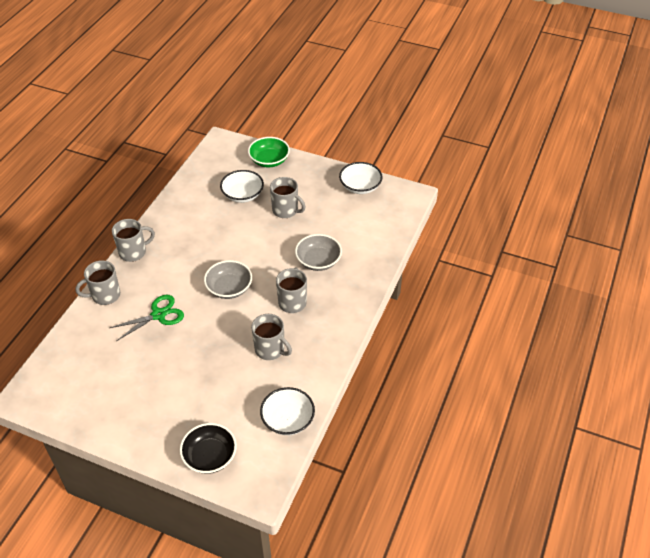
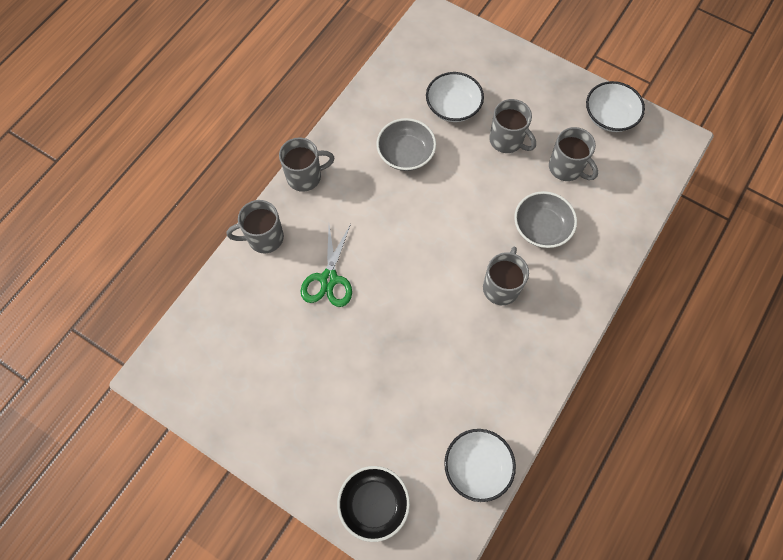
camera: 10 degrees right, 20 degrees up
green scissors [110,295,184,341] -> green scissors turned 120 degrees clockwise [301,224,352,307]
grey bowl [204,260,252,299] -> grey bowl moved to [376,118,436,171]
green bowl [248,137,290,167] -> none
grey mug [251,314,292,360] -> grey mug moved to [549,127,598,181]

